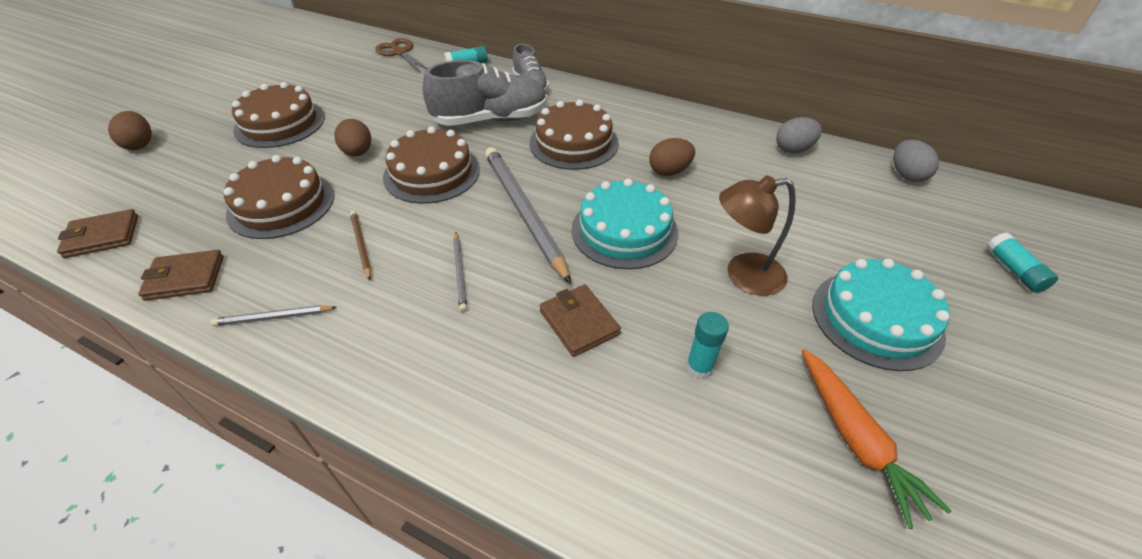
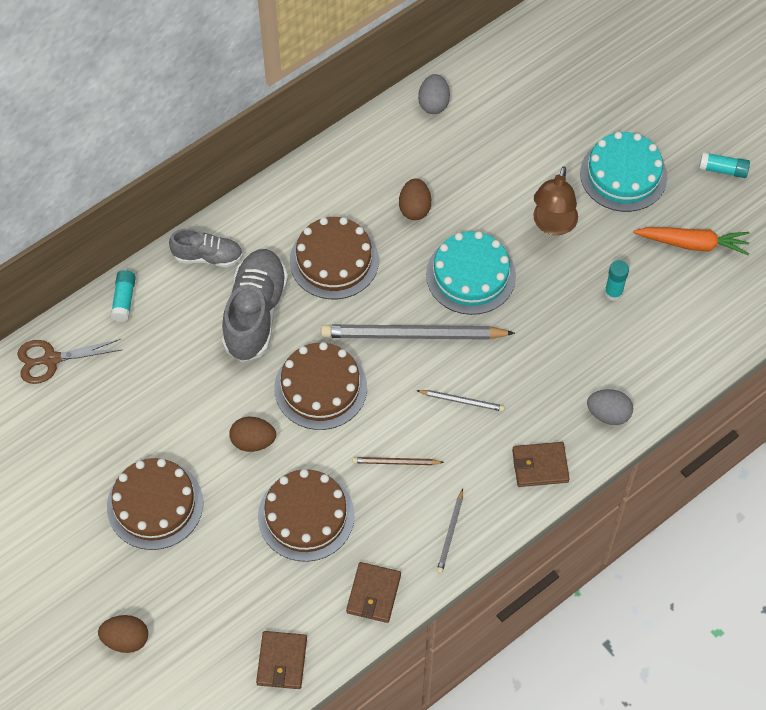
camera: 65 degrees left, 15 degrees up
brown wallet [540,284,621,357] -> brown wallet moved to [512,442,570,487]
grey egg [893,140,939,182] -> grey egg moved to [587,389,633,425]
turquoise glue stick [986,233,1058,293] -> turquoise glue stick moved to [699,152,750,178]

